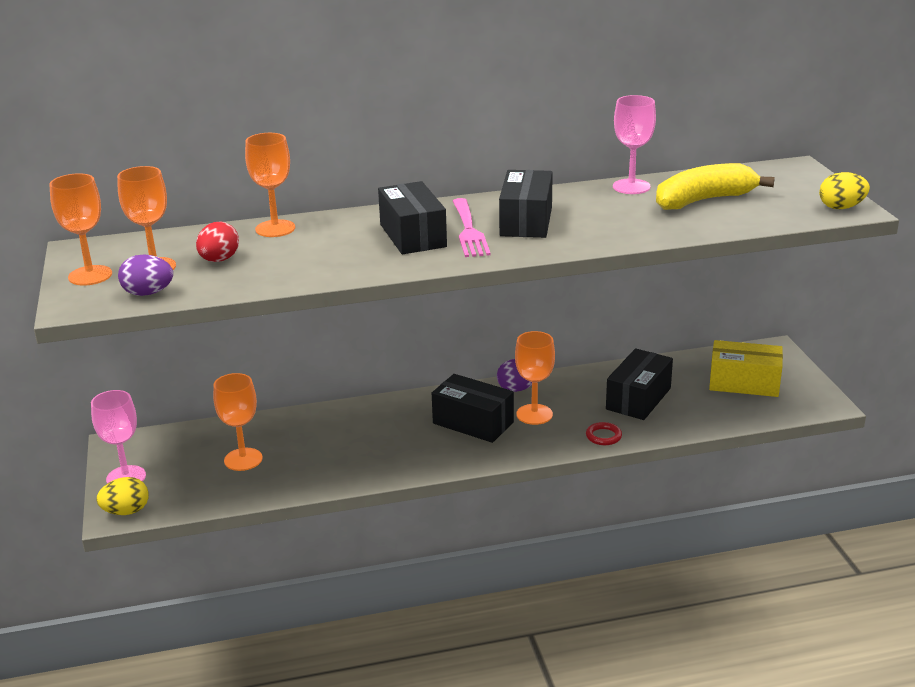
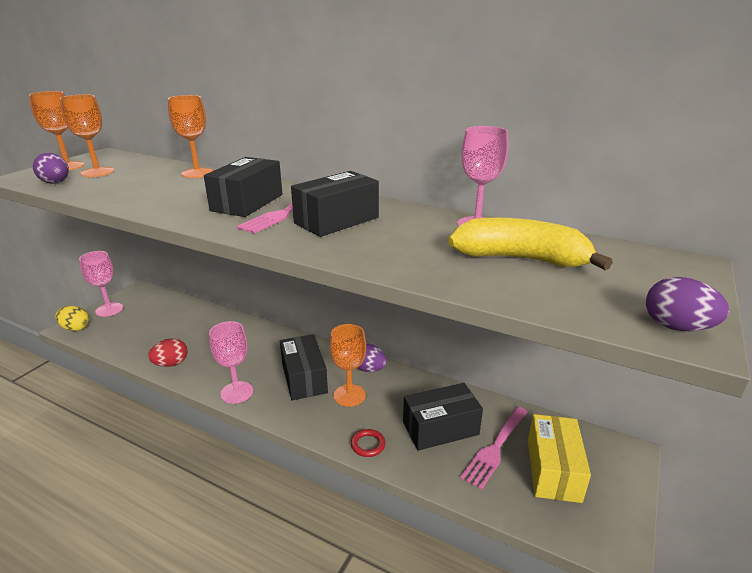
camera: 40 degrees right, 0 degrees up
red egg [196,222,239,262] -> red egg moved to [148,338,188,367]
orange goblet [213,373,263,471] -> none
yellow box [709,340,783,397] -> yellow box turned 45 degrees clockwise [528,414,591,503]
yellow egg [819,172,870,209] -> purple egg [646,277,729,331]
none -> pink goblet [209,321,253,404]
none -> pink fork [460,406,528,490]

